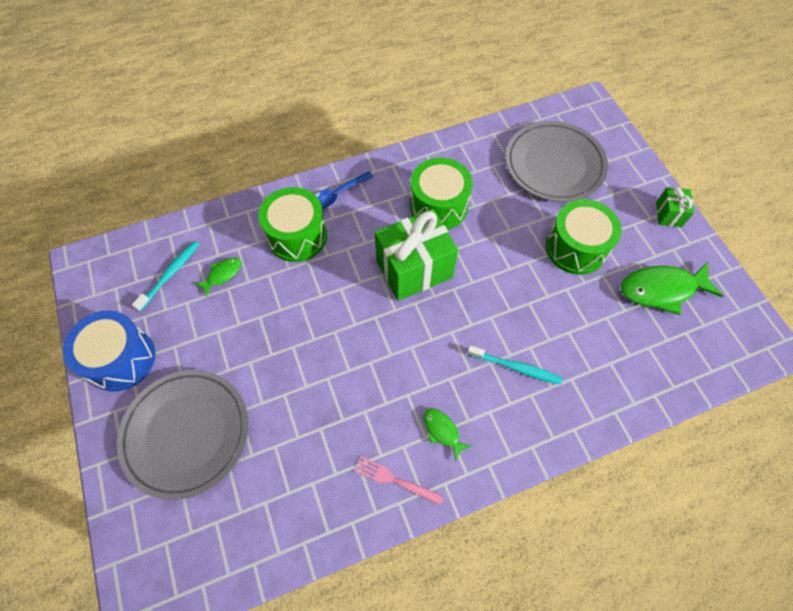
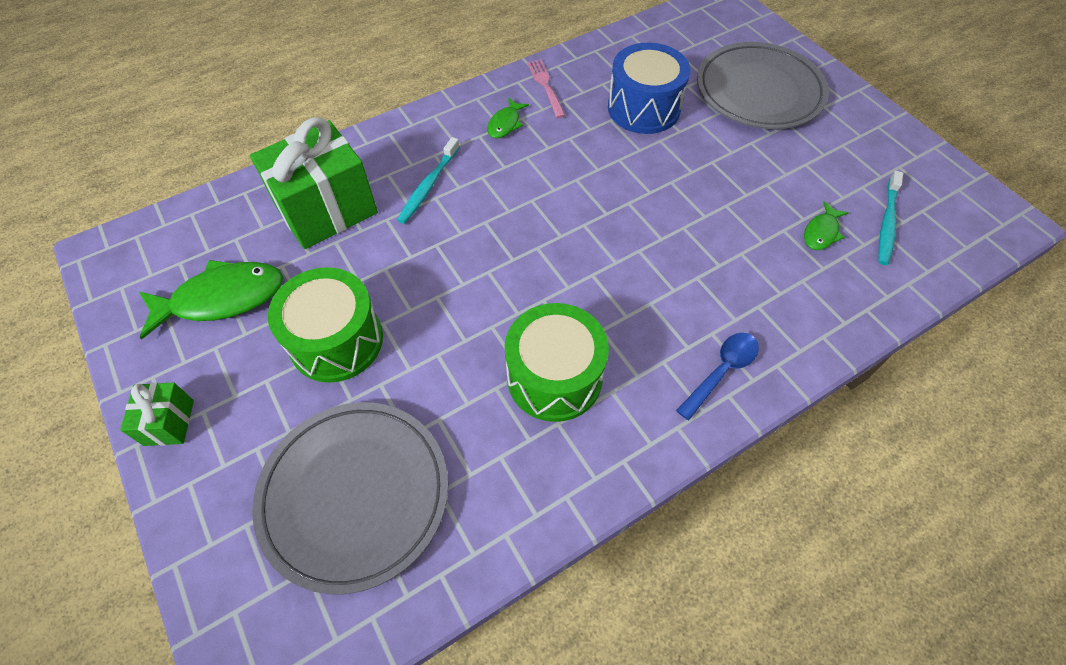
camera: 170 degrees right, 5 degrees down
blue drum [63,310,155,392] -> blue drum moved to [608,43,691,134]
green drum [258,187,327,262] -> none
pink fork [355,456,444,505] -> pink fork turned 120 degrees counterclockwise [527,59,565,118]
green gift [375,209,458,301] -> green gift moved to [250,117,378,249]
green fish [423,409,472,461] -> green fish turned 75 degrees clockwise [487,98,529,138]
turquoise toothbrush [467,345,563,385] -> turquoise toothbrush turned 75 degrees counterclockwise [397,137,460,224]

